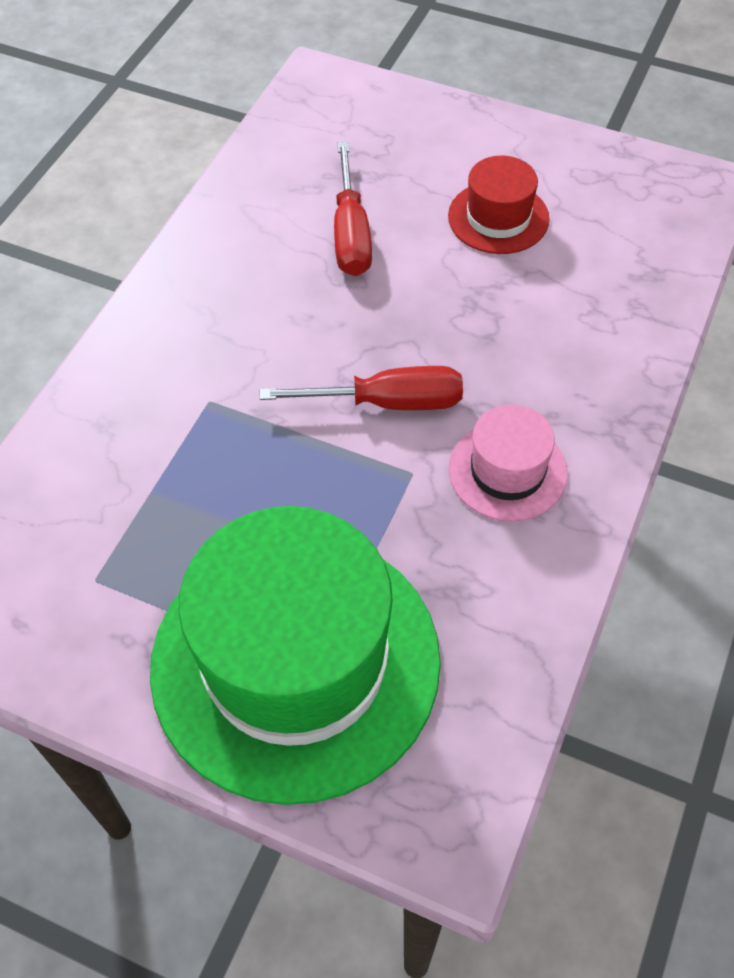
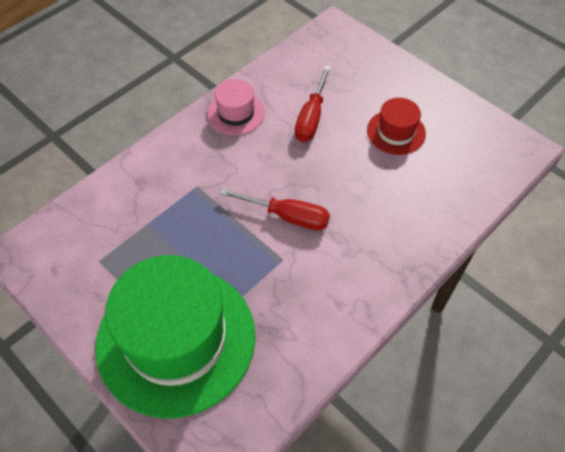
camera: 20 degrees right, 0 degrees up
pink hat [449,404,568,521] -> pink hat moved to [207,79,265,135]

